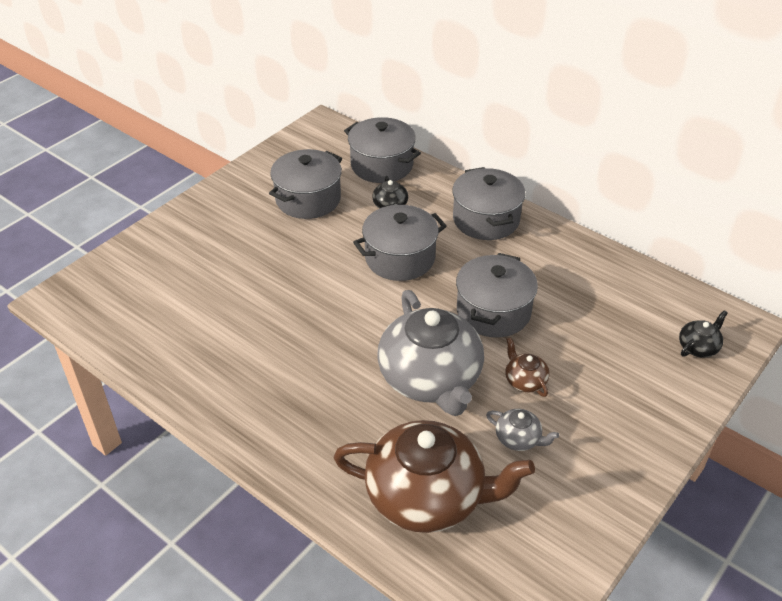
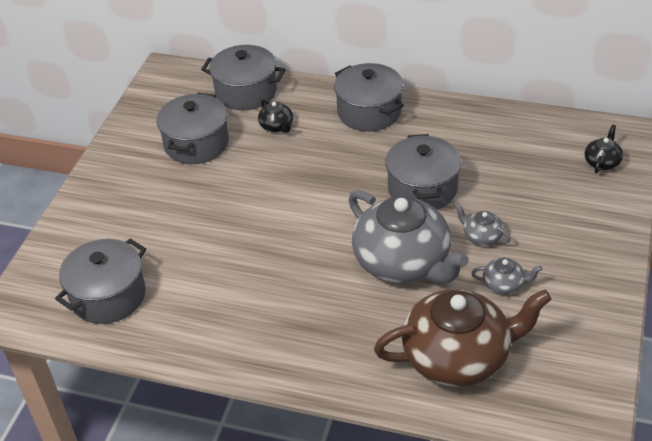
camera: 20 degrees left, 0 degrees up
grey pot [353,205,447,281] -> grey pot moved to [55,239,146,324]
brown teapot [505,337,550,397] -> grey teapot [455,203,511,246]

